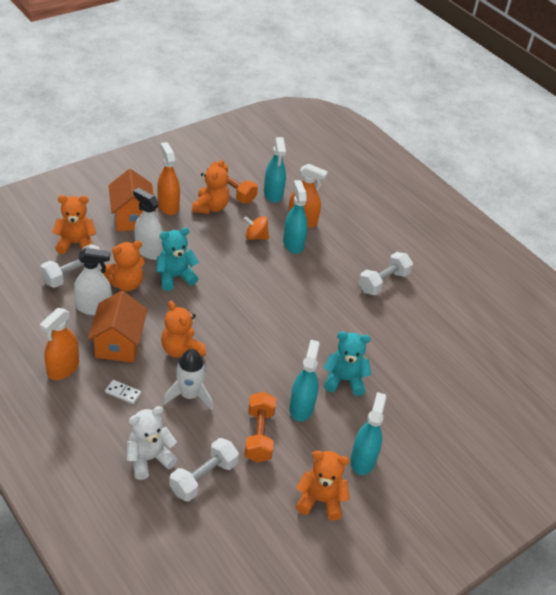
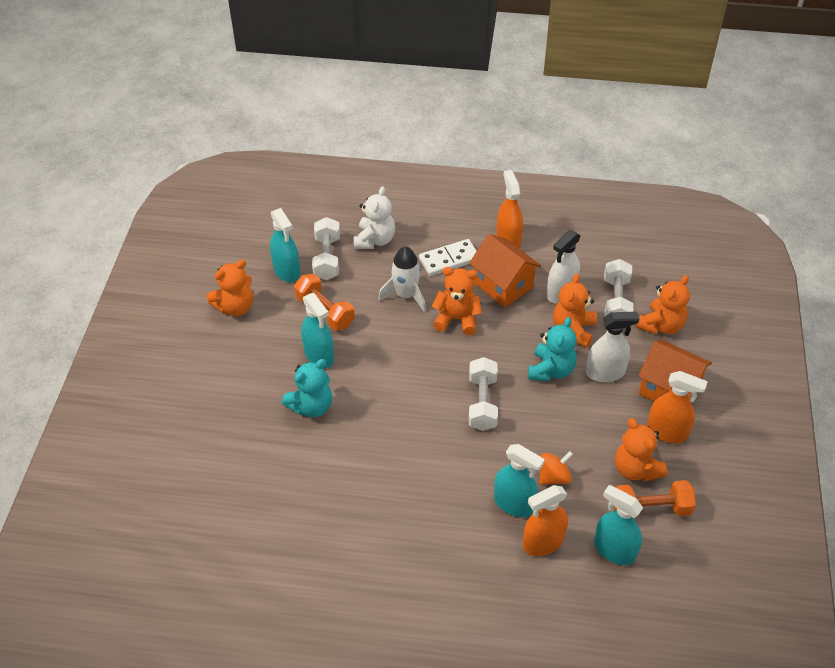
camera: 140 degrees right, 5 degrees up
white domino [105,380,141,404] -> white domino [419,239,477,276], size x1.77
turquoise spray bottle [350,392,386,475] -> turquoise spray bottle moved to [270,208,301,282]
white dumbbell [358,252,413,295] -> white dumbbell moved to [469,357,498,431]

